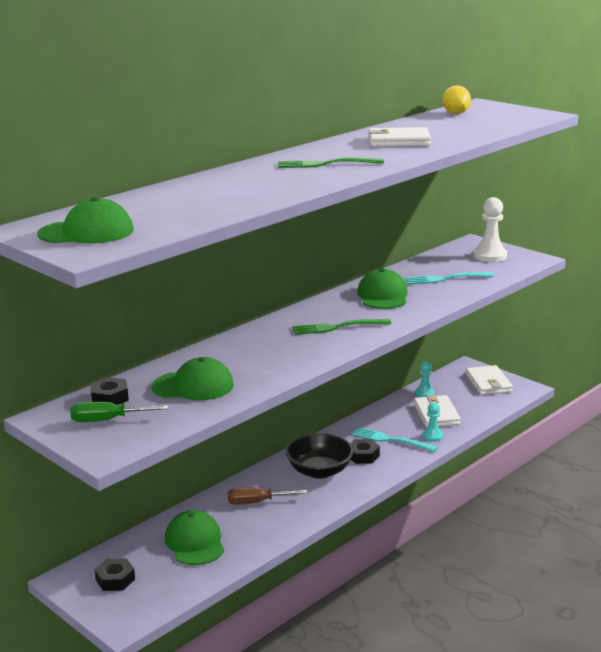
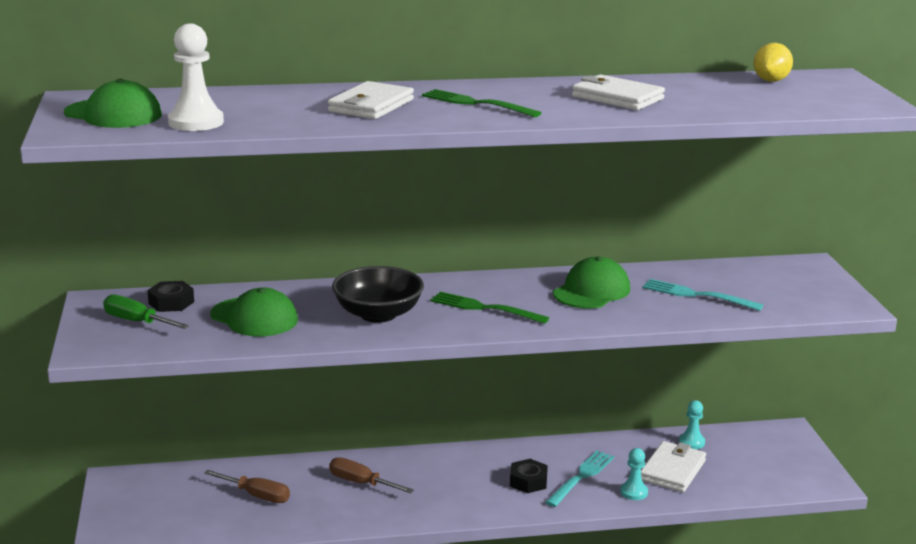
camera: 35 degrees right, 0 degrees up
black nut [95,558,135,591] -> none
green cap [165,510,224,565] -> brown screwdriver [204,470,290,503]
black bowl [286,433,354,479] -> black bowl moved to [332,266,424,323]
turquoise fork [351,427,438,452] -> turquoise fork turned 60 degrees clockwise [545,450,614,507]
white wallet [466,365,513,395] -> white wallet moved to [328,81,414,119]
white pawn [474,197,507,262] -> white pawn moved to [168,24,224,131]

